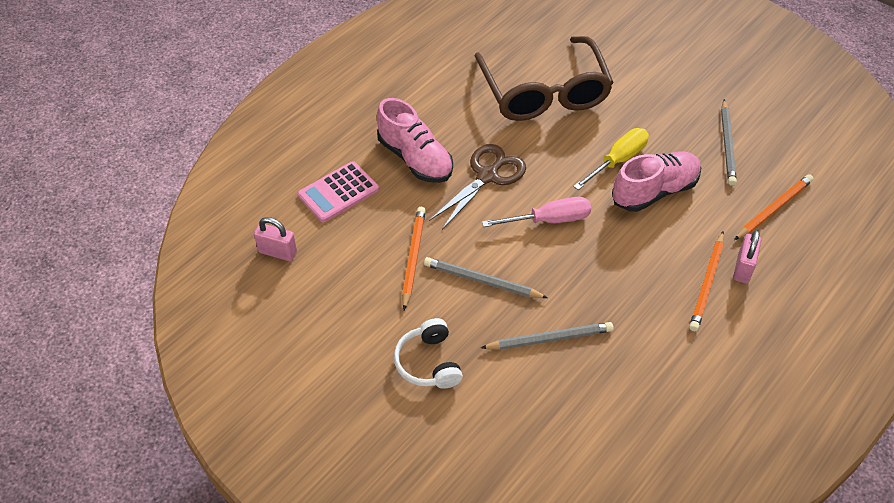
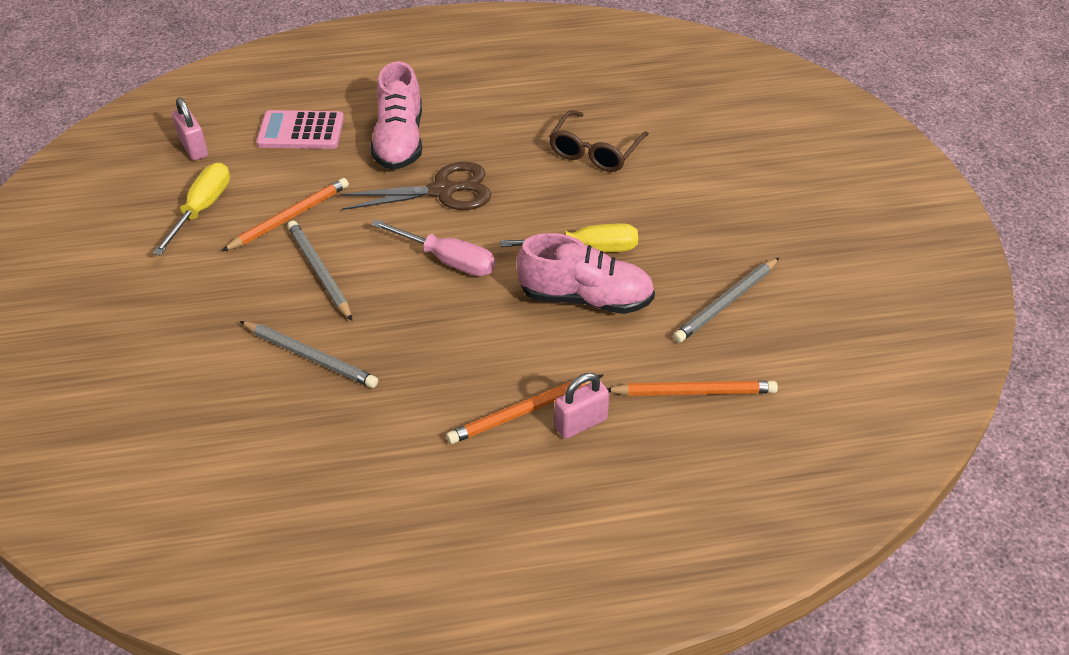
camera: 40 degrees right, 5 degrees down
white headphones [394,318,463,389] -> none
brown glasses [475,36,614,121] -> brown glasses [549,110,649,172], size x0.56
none -> yellow screwdriver [153,163,230,256]

